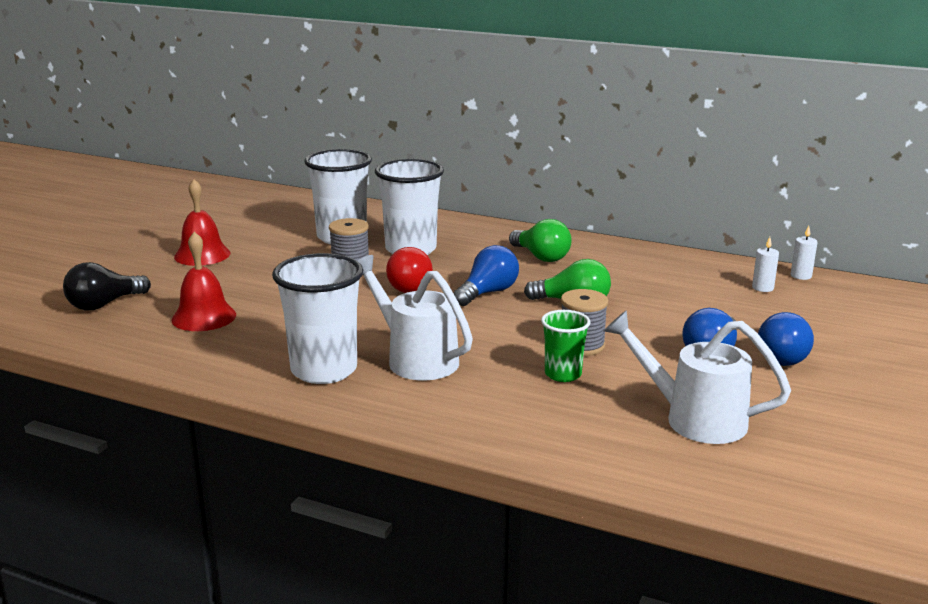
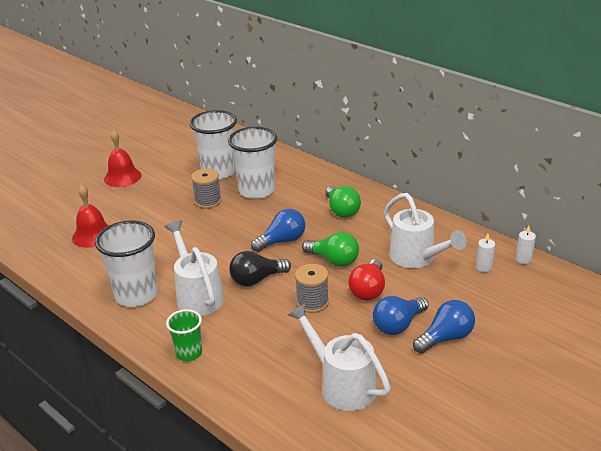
camera: 20 degrees right, 10 degrees up
black light bulb [63,262,151,310] -> black light bulb moved to [229,251,291,286]
red light bulb [386,247,433,293] -> red light bulb moved to [348,259,385,301]
green cup [541,310,590,382] -> green cup moved to [166,309,202,361]
blue light bulb [758,312,814,366] -> blue light bulb turned 150 degrees counterclockwise [413,300,475,354]
none -> white watering can [384,193,467,268]

